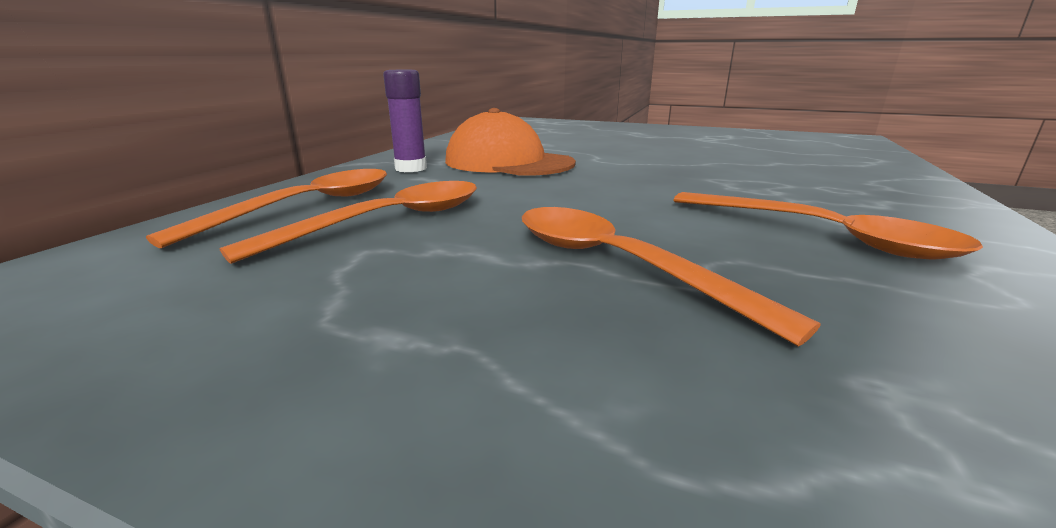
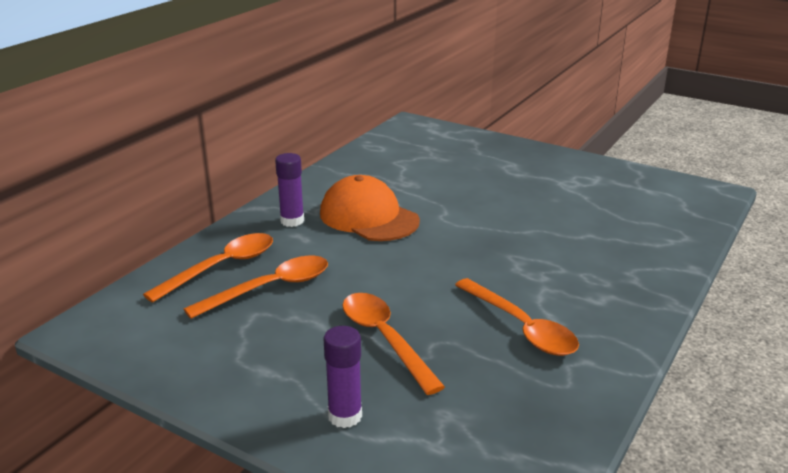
camera: 10 degrees right, 5 degrees up
none -> purple glue stick [324,326,362,428]

